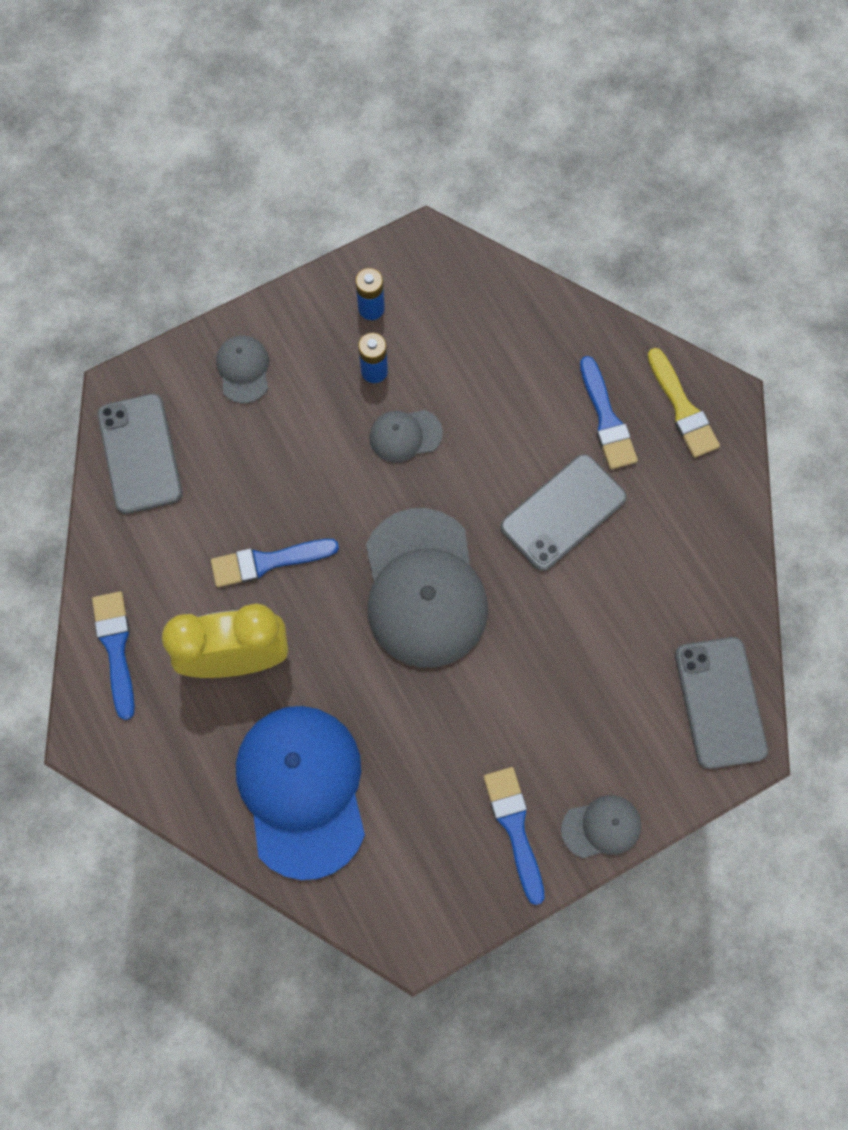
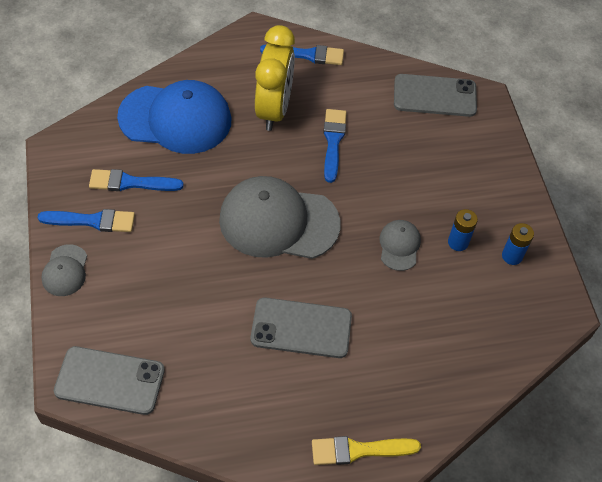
camera: 105 degrees right, 15 degrees down
grey cap [216,335,269,403] -> none
grey phone [500,454,627,571] -> grey phone turned 60 degrees counterclockwise [250,297,352,358]
blue brush [580,356,638,469] -> blue brush moved to [89,169,184,191]

